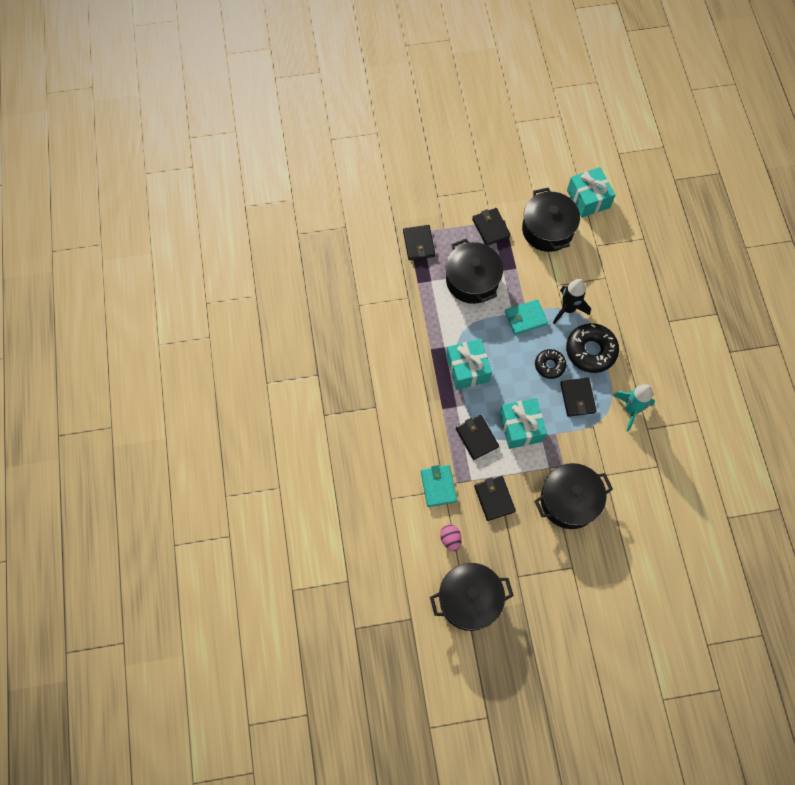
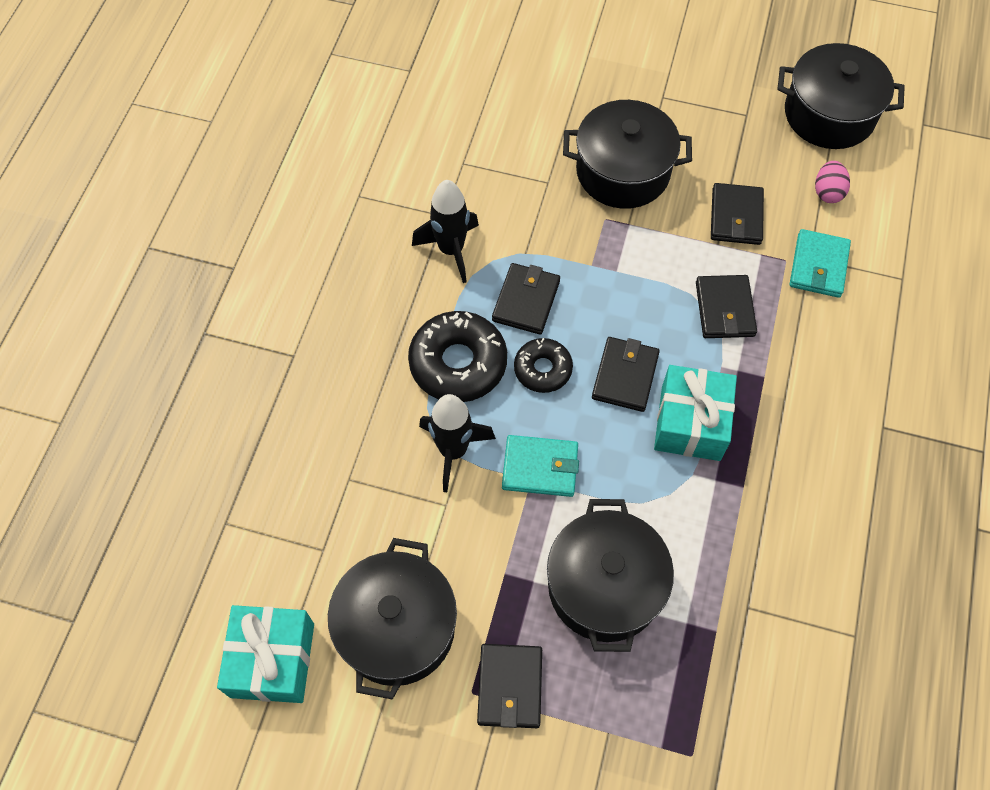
camera: 155 degrees left, 5 degrees down
black wallet [403,225,435,260] -> black wallet moved to [592,337,660,412]
turquoise gift [499,398,547,449] -> none
turquoise rocket [613,384,655,432] -> black rocket [412,180,479,283]

